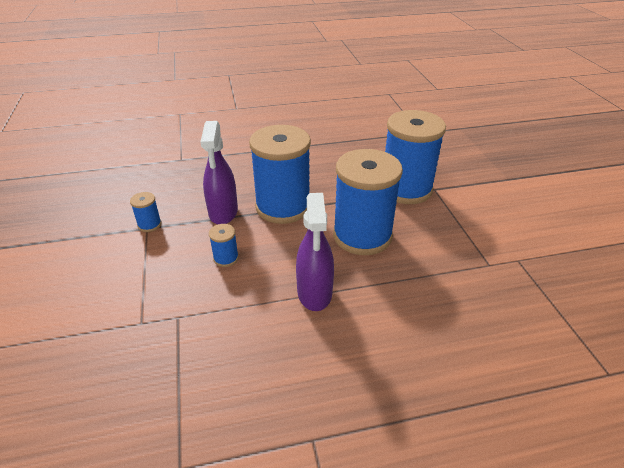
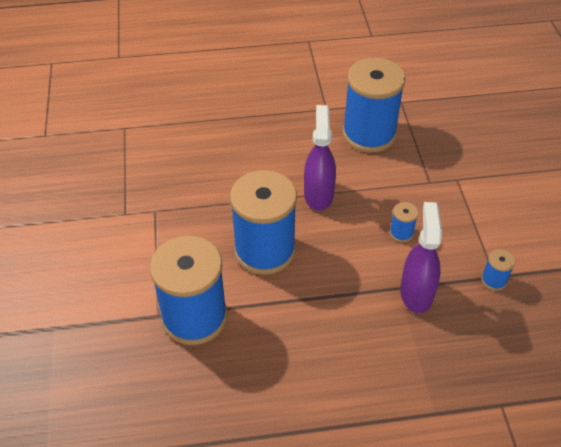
camera: 175 degrees left, 10 degrees up
blue spool [249,125,311,224] -> blue spool moved to [343,57,406,153]

